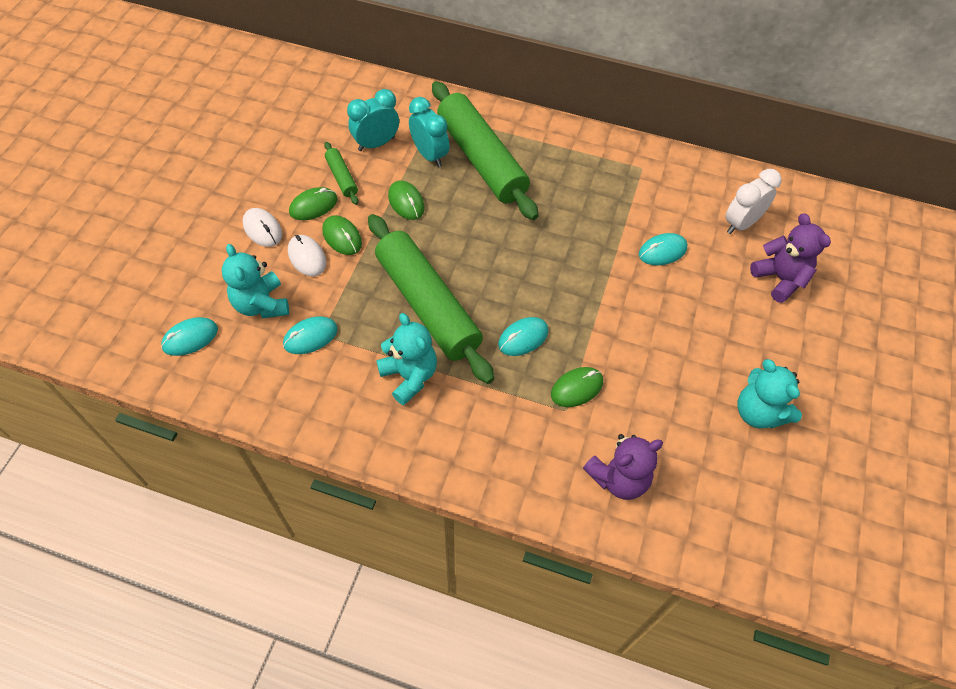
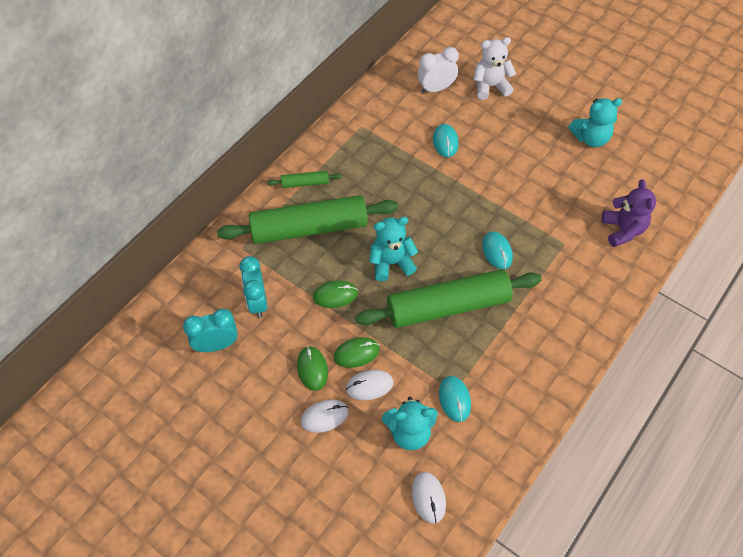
camera: 70 degrees left, 0 degrees up
turquoise mouse [161,317,218,356] -> white mouse [412,472,446,524]
green rolling pin [324,142,358,205] -> green rolling pin moved to [267,171,342,188]
turquoise teddy bear [376,313,437,405] -> turquoise teddy bear moved to [369,217,418,281]
turquoise clock [409,97,449,167] -> turquoise clock moved to [183,309,238,352]
green mouse [551,367,603,407] -> none
white clock [725,169,782,234] -> white clock turned 90 degrees clockwise [418,47,459,93]
purple teddy bear [750,213,831,303] -> white teddy bear [473,37,516,100]

